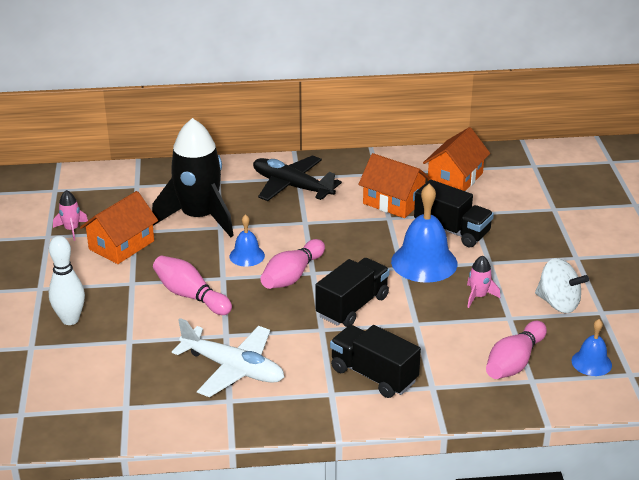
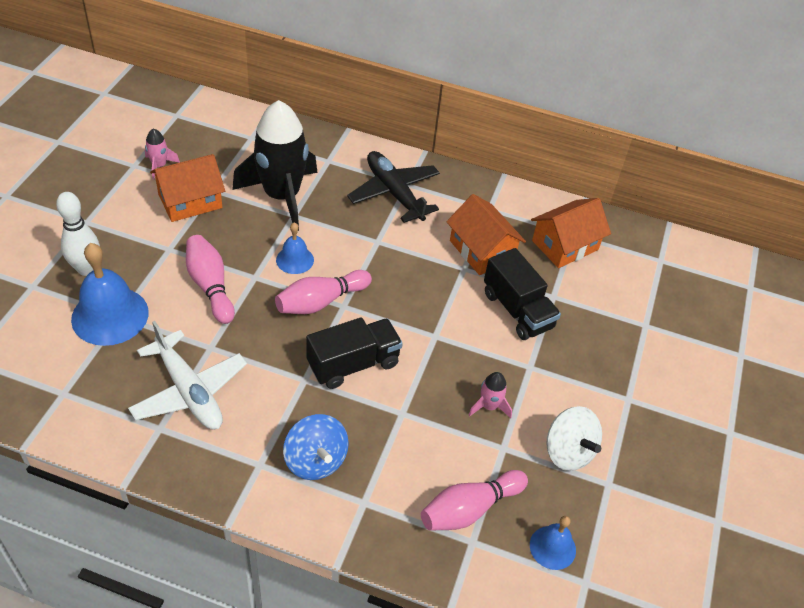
camera: 20 degrees right, 15 degrees up
black truck [330,325,421,398] -> blue spinning top [283,414,349,480]
blue bell [391,184,457,283] -> blue bell moved to [71,243,149,346]

